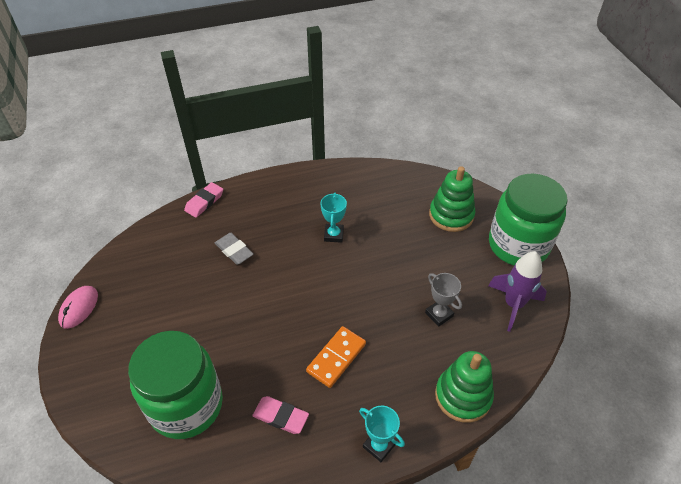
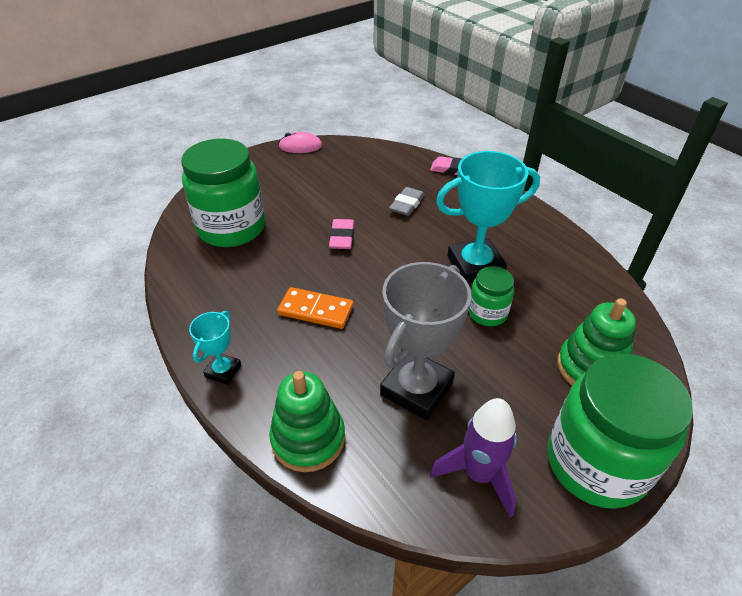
camera: 70 degrees right, 5 degrees down
pink eraser [252,396,309,434] -> pink eraser moved to [329,219,354,249]
turquoise trophy [320,192,347,243] -> turquoise trophy [436,151,540,284], size x1.97
grey trophy [425,273,462,327] -> grey trophy [380,262,471,420], size x1.97
none -> green jar [468,266,514,326]

